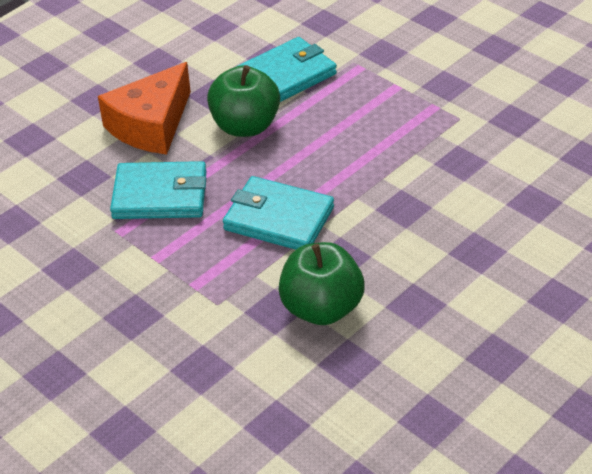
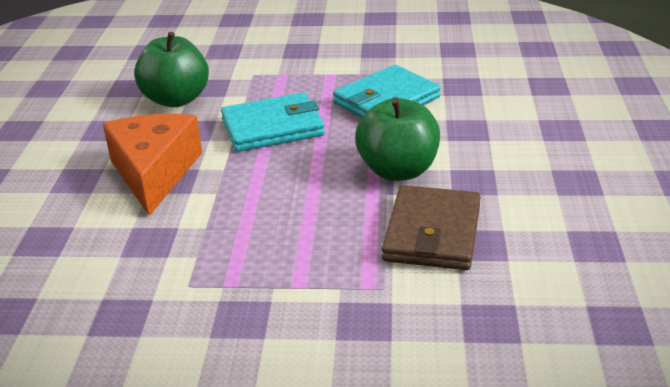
camera: 140 degrees right, 10 degrees down
orange cheese [98,62,191,154] -> orange cheese moved to [103,114,202,216]
turquoise wallet [236,37,337,102] -> brown wallet [382,185,481,270]

